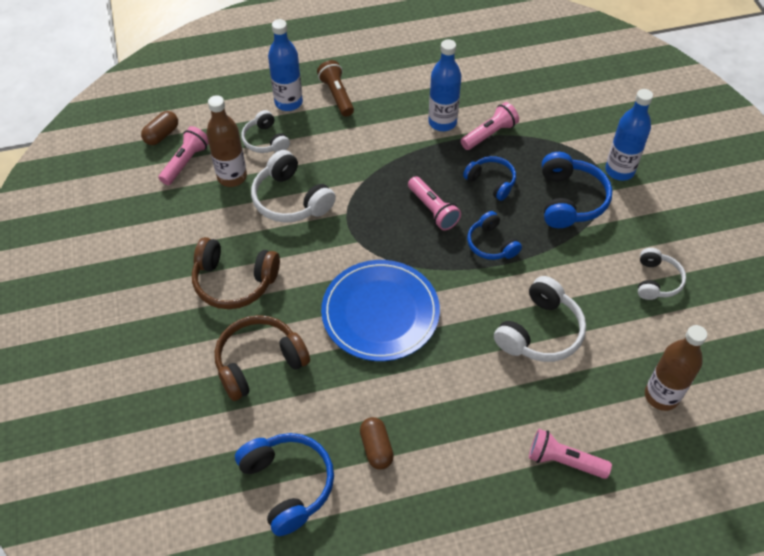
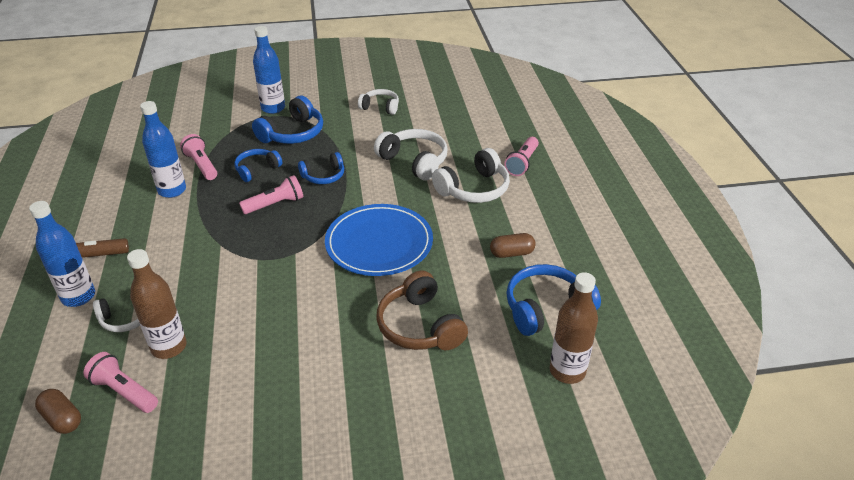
camera: 85 degrees left, 15 degrees down
brown headphones [192,237,280,309] -> none
white headphones [251,150,336,223] -> white headphones moved to [432,148,510,203]
blue headphones [542,152,612,228] -> blue headphones turned 120 degrees clockwise [252,96,323,144]
brown bottle [645,325,707,411] -> brown bottle moved to [550,272,598,384]

